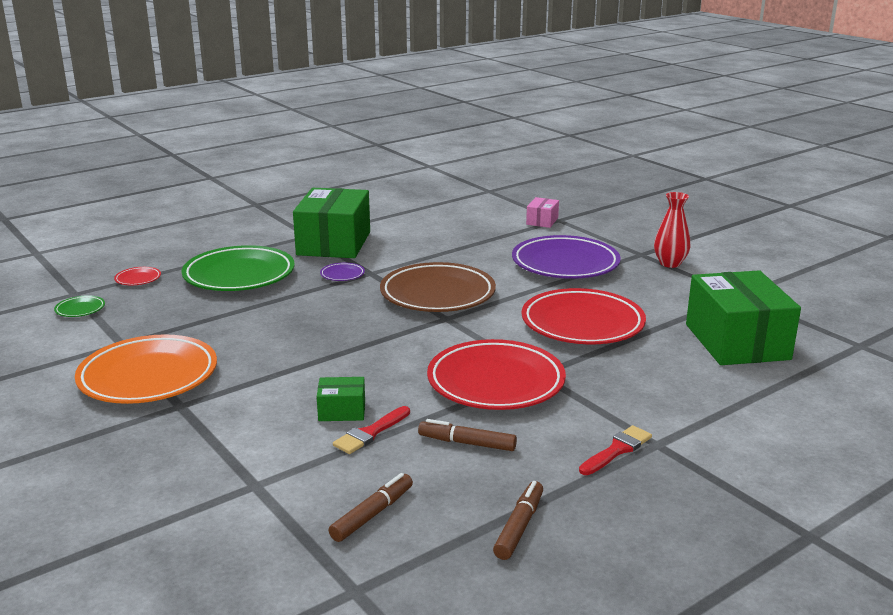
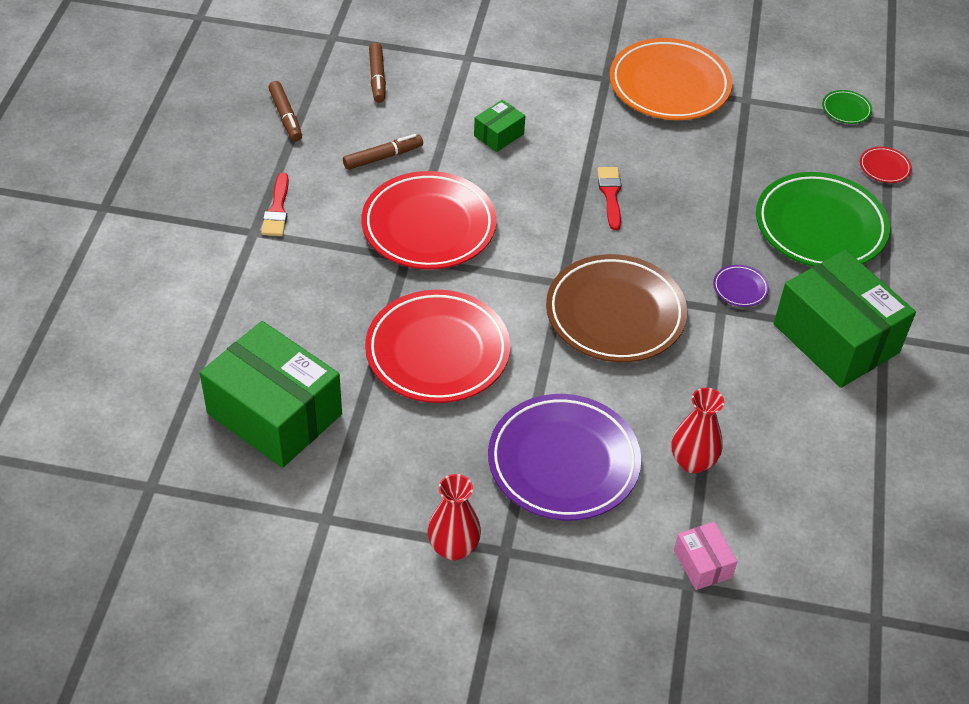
camera: 135 degrees right, 25 degrees up
red brush [333,406,410,454] -> red brush moved to [597,167,621,230]
none -> red vase [672,388,724,473]

